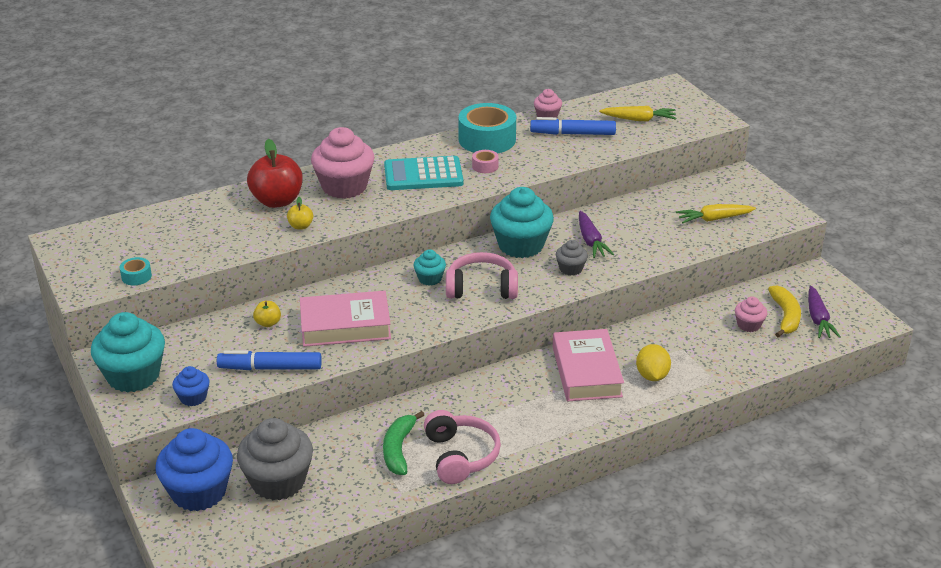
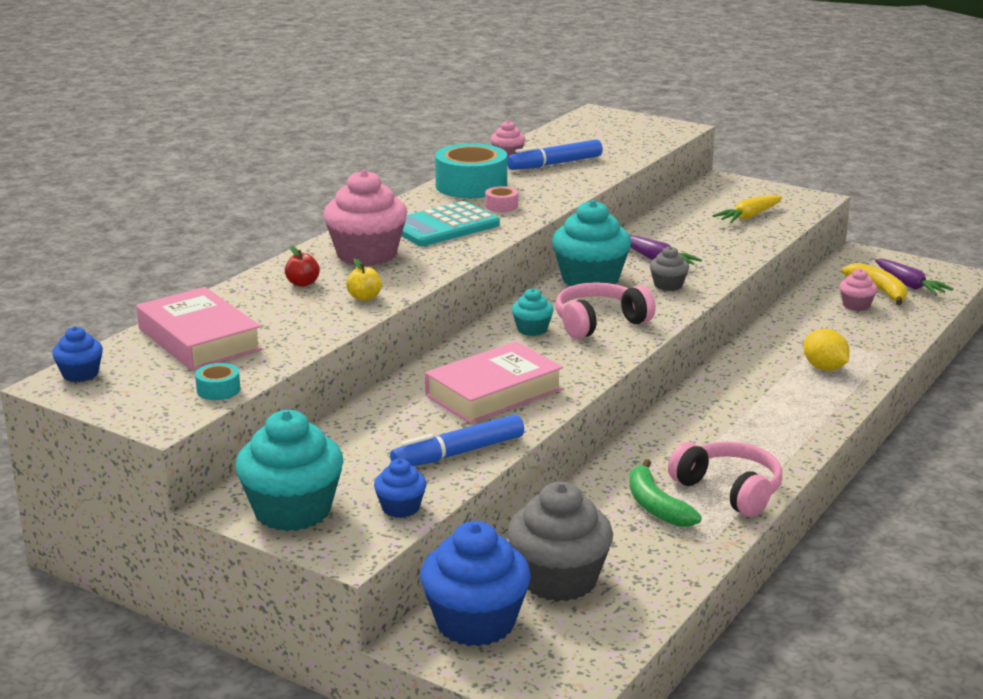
camera: 30 degrees left, 10 degrees down
red apple [247,139,303,208] -> red apple [285,246,320,287], size x0.47
yellow apple [253,301,281,327] -> none
pink book [553,329,624,401] -> pink book moved to [136,287,262,370]
yellow carrot [599,106,676,122] -> none
none -> blue cupcake [52,326,103,382]

